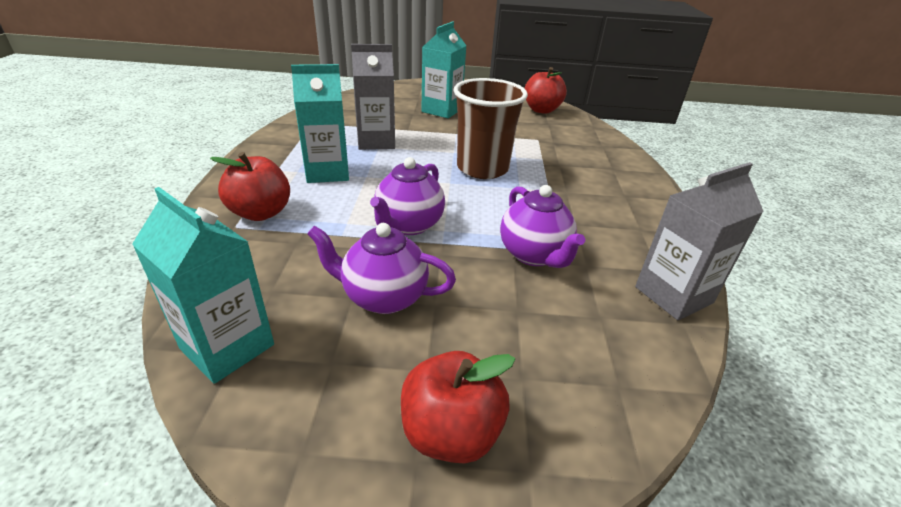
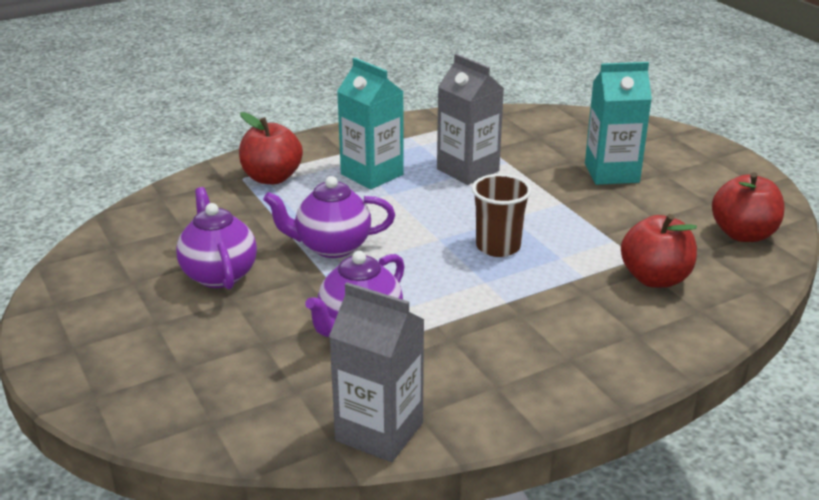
camera: 60 degrees right, 5 degrees down
turquoise carton [132,187,274,384] -> none
red apple [401,351,515,464] -> red apple moved to [621,214,697,288]
brown cup [453,78,528,179] -> brown cup [472,174,532,257], size x0.65

